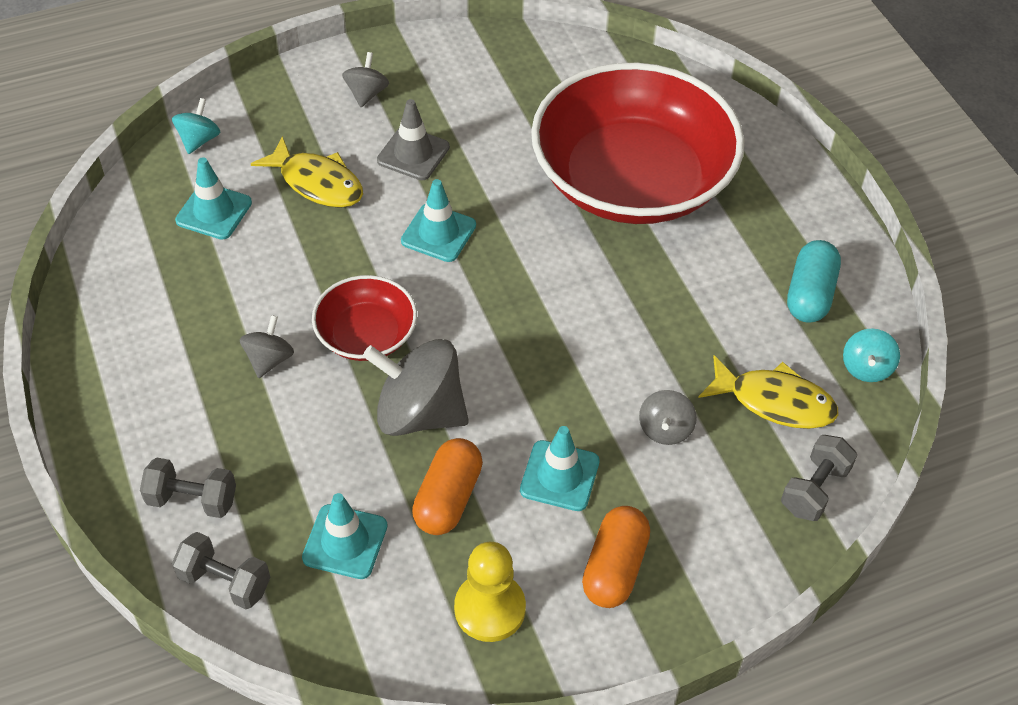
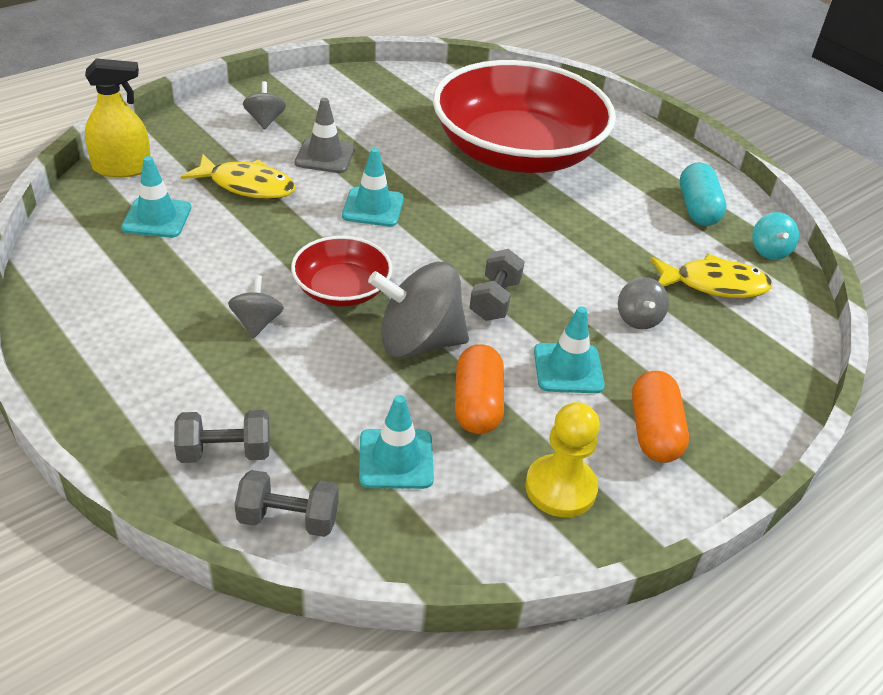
camera: 20 degrees left, 10 degrees down
turquoise spinning top [172,98,220,154] -> yellow spray bottle [85,58,151,178]
grey dumbbell [781,435,857,521] -> grey dumbbell moved to [469,249,525,321]

